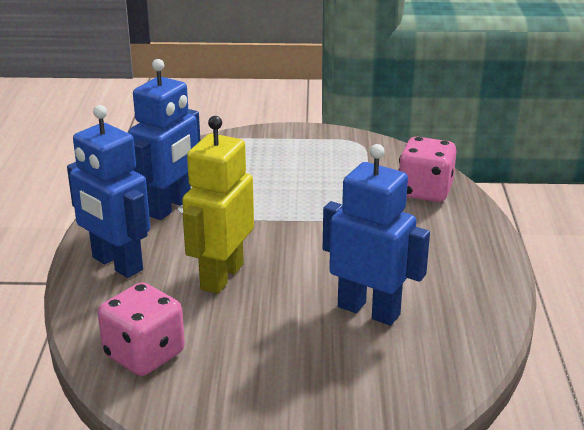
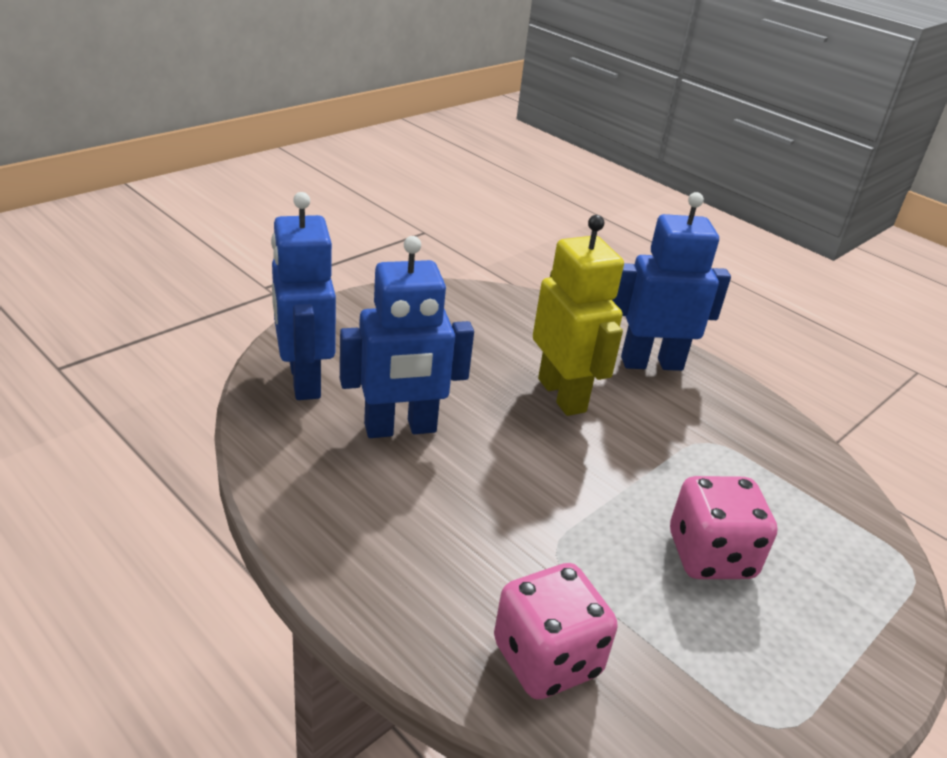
camera: 130 degrees right, 5 degrees up
pink dice [98,282,185,376] -> pink dice moved to [670,476,777,579]
blue robot [128,59,200,220] -> blue robot moved to [271,192,336,400]

